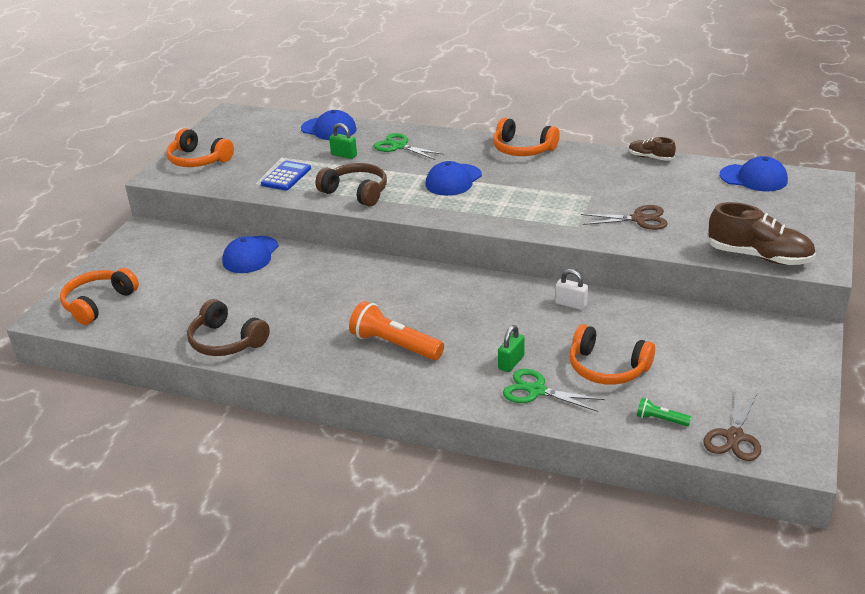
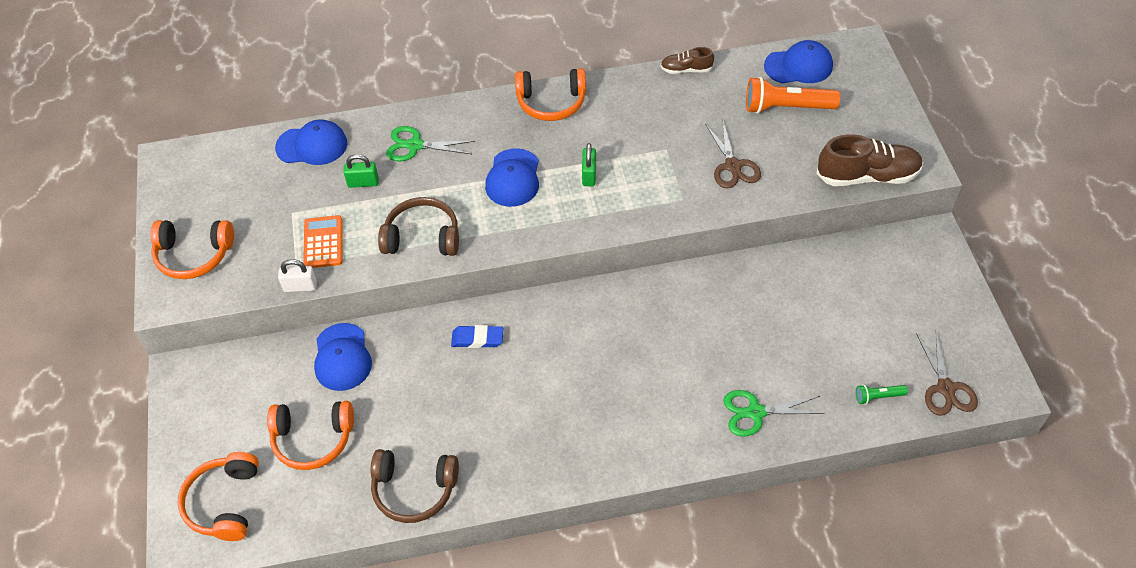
camera: 30 degrees left, 20 degrees up
blue calculator [261,161,311,191] -> orange calculator [303,215,343,268]
orange flashlight [349,301,444,360] -> orange flashlight moved to [746,77,840,114]
green padlock [498,325,525,372] -> green padlock moved to [582,143,596,186]
white padlock [555,269,588,310] -> white padlock moved to [278,259,317,292]
orange headphones [570,324,655,385] -> orange headphones moved to [267,401,354,470]
brown scissors [581,205,668,230] -> brown scissors turned 105 degrees clockwise [706,121,761,188]
none -> blue eraser [451,325,503,348]

